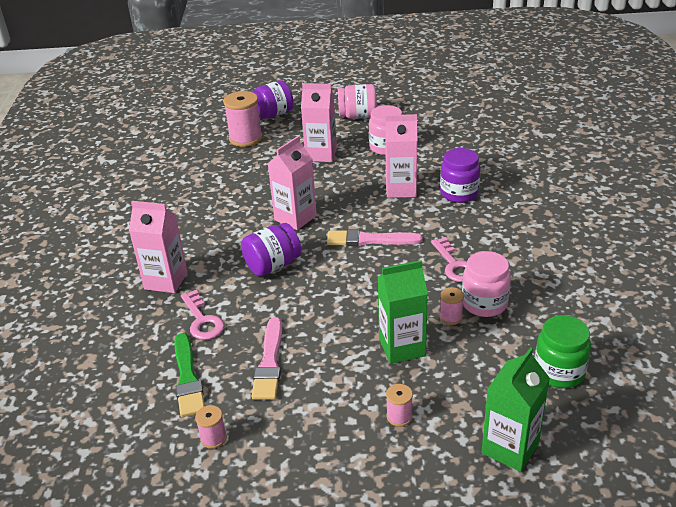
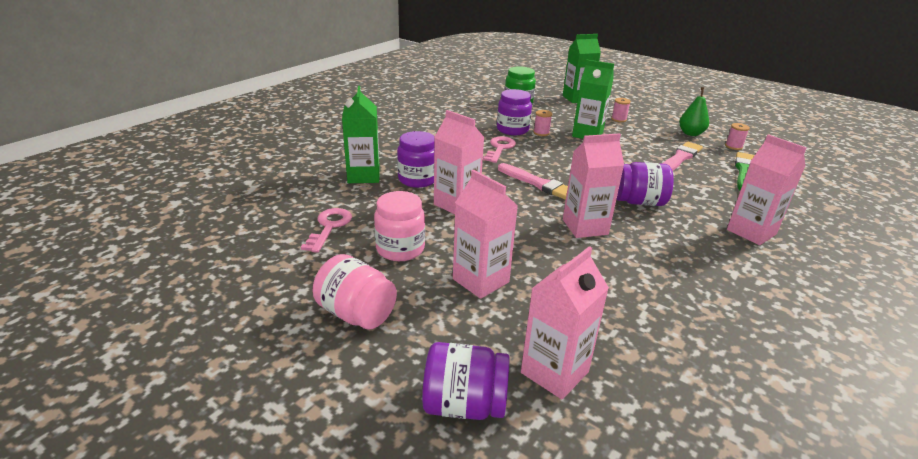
camera: 145 degrees left, 5 degrees down
pink key [181,290,224,340] -> pink key moved to [301,208,352,253]
pink spool [223,91,263,147] -> pink carton [521,246,609,399]
pink jar [462,251,511,317] -> purple jar [497,89,532,135]
none -> green carton [342,86,380,183]
none -> green pear [679,87,709,136]

